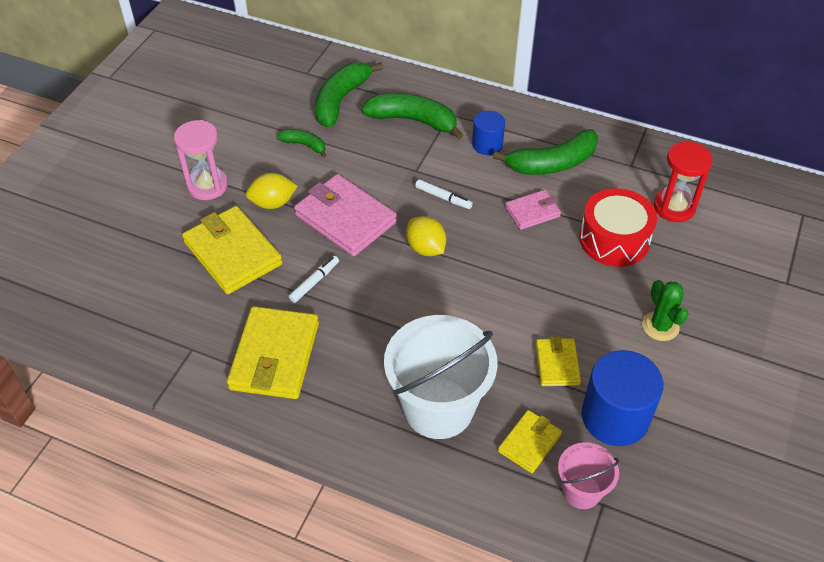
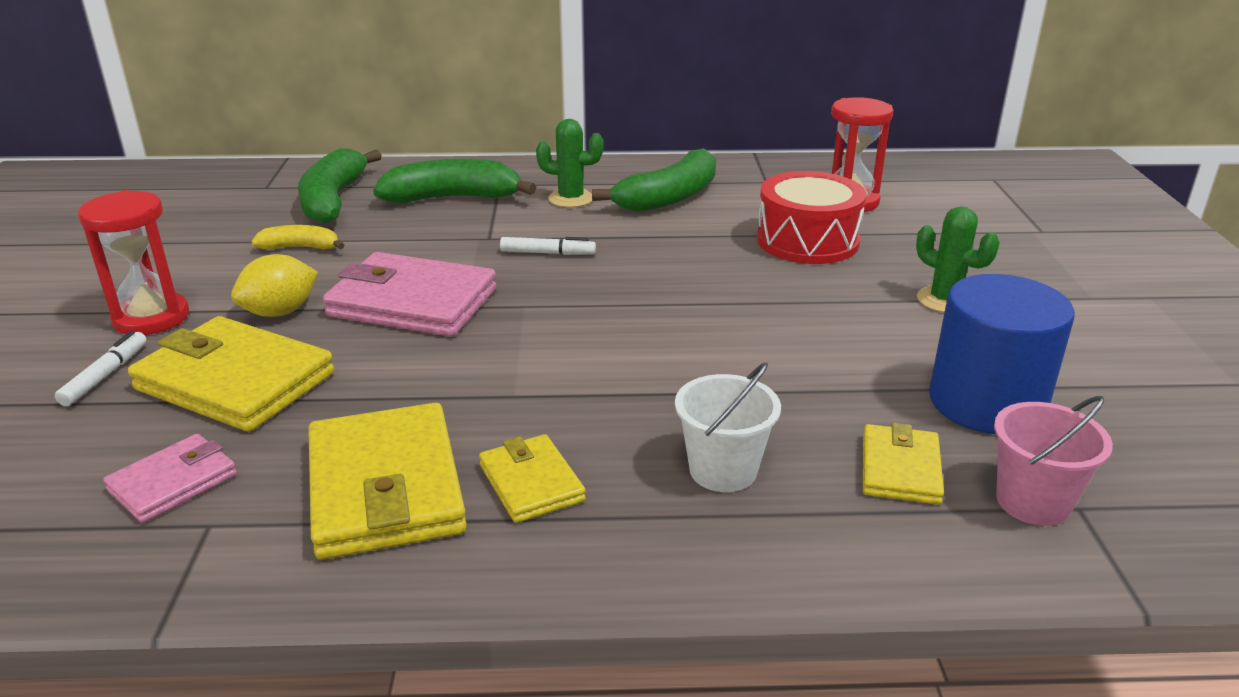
camera: 25 degrees left, 20 degrees down
pink hourglass [174,120,228,200] -> red hourglass [78,190,189,335]
green banana [277,129,327,158] -> yellow banana [251,225,344,250]
white marker [289,256,339,303] -> white marker moved to [55,331,147,406]
white bucket [384,315,498,439] -> white bucket [675,363,781,492], size x0.52
yellow lemon [406,216,446,256] -> none
blue cylinder [472,111,505,155] -> green cactus [536,119,603,208]
pink wallet [505,190,561,230] -> pink wallet moved to [103,434,237,523]
yellow wallet [536,336,581,386] -> yellow wallet moved to [479,434,586,523]

